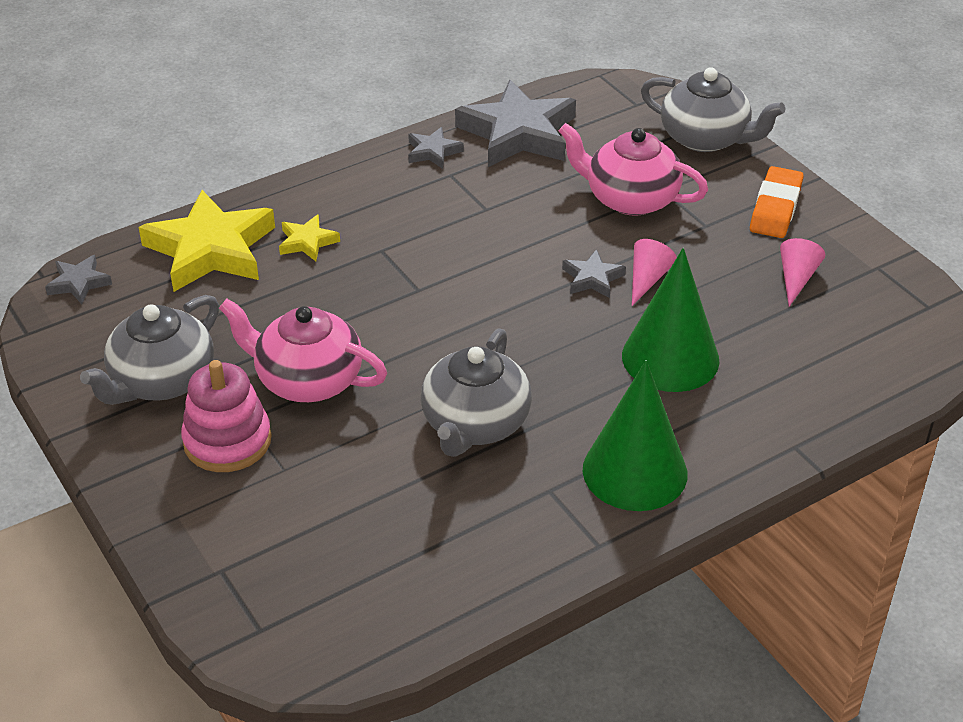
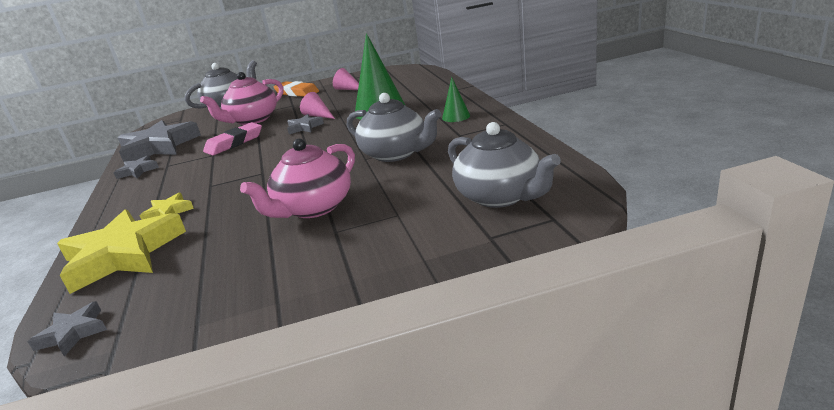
camera: 70 degrees left, 15 degrees down
grey teapot [80,295,219,405] -> grey teapot moved to [448,122,561,208]
pink stacking toy [181,360,271,472] -> none
green cone [583,360,687,511] -> green cone [442,77,470,122], size x0.49
none -> pink eraser [203,122,262,156]

